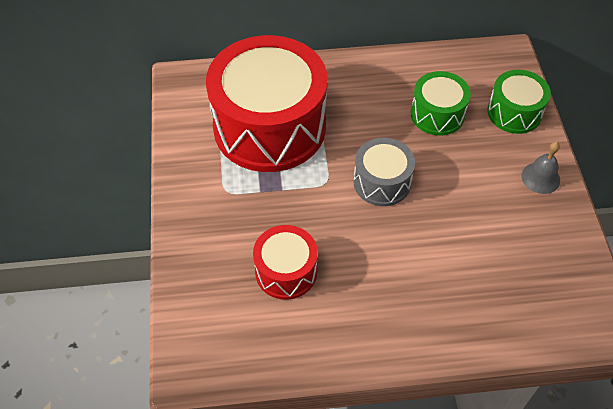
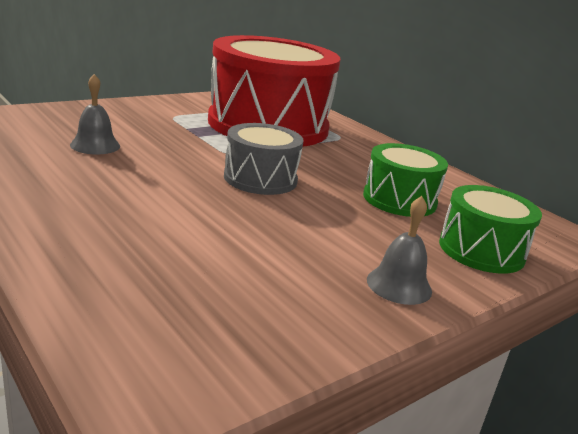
camera: 55 degrees right, 30 degrees down
red drum [253,225,318,300] -> grey bell [70,74,120,154]

